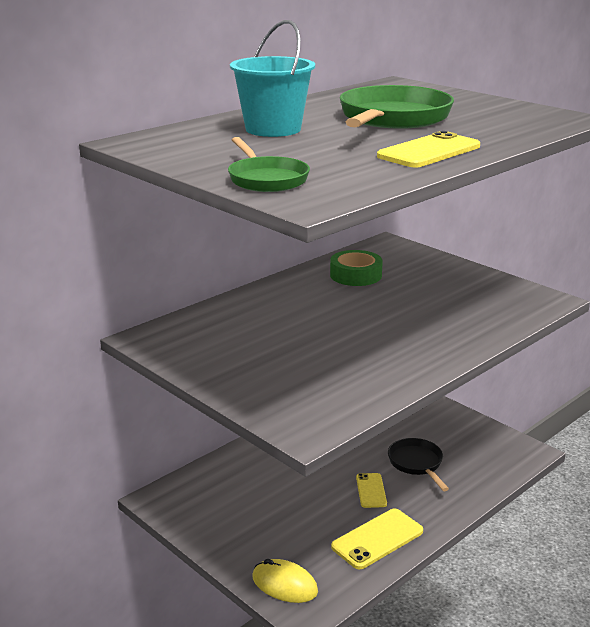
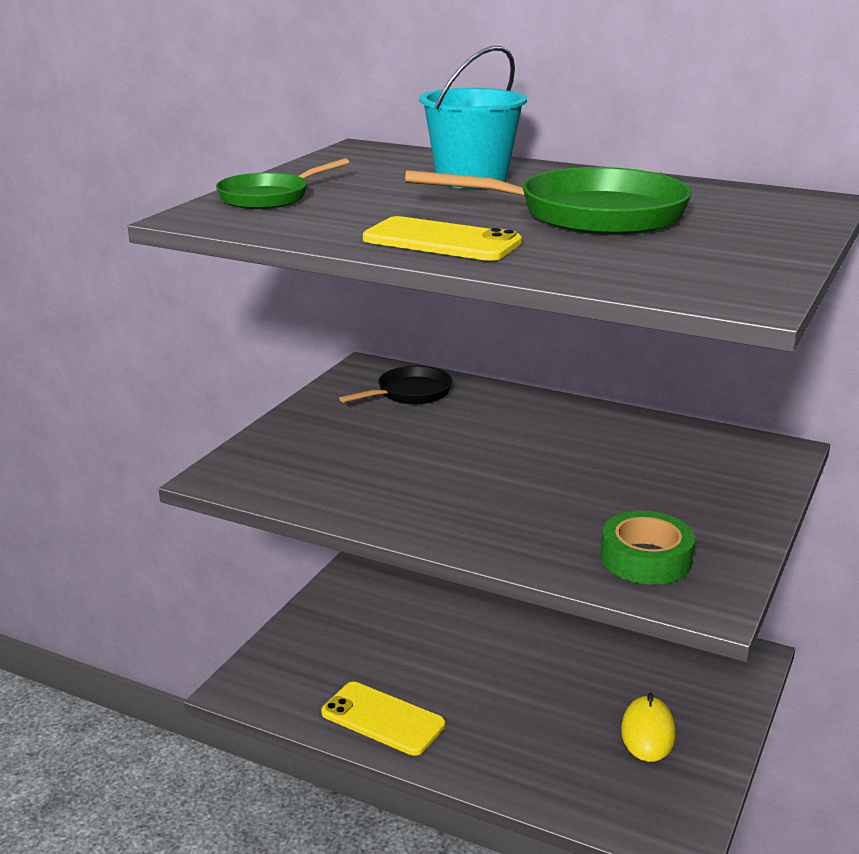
camera: 70 degrees right, 0 degrees up
yellow mouse [252,559,318,603] -> yellow mouse moved to [621,693,676,762]
green tape [330,250,383,286] -> green tape moved to [601,511,695,585]
yellow phone [356,473,387,508] -> none
black pan [388,438,449,491] -> black pan moved to [339,366,452,404]

